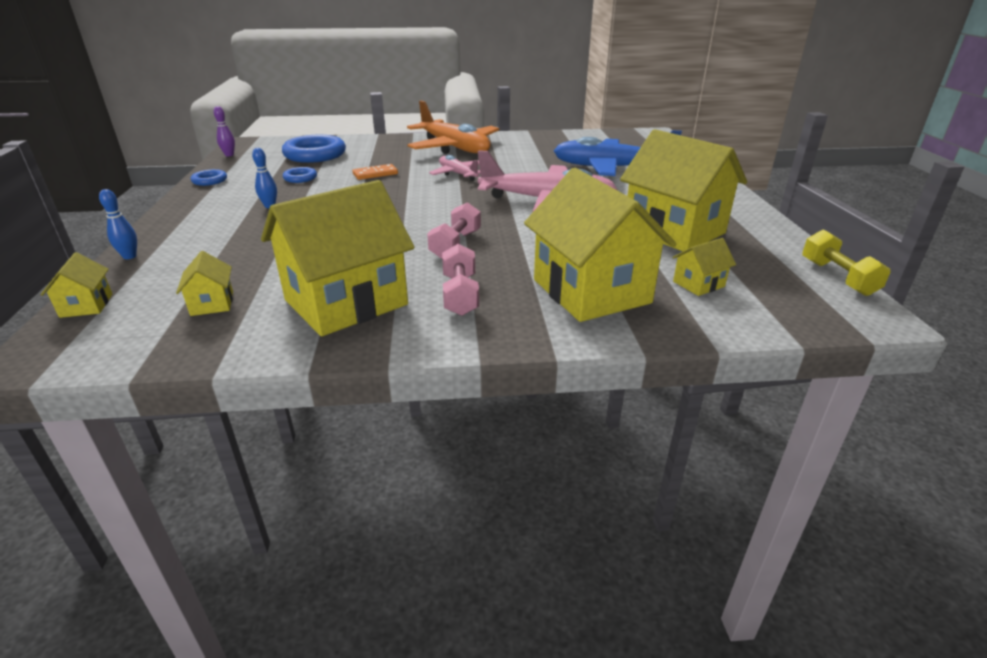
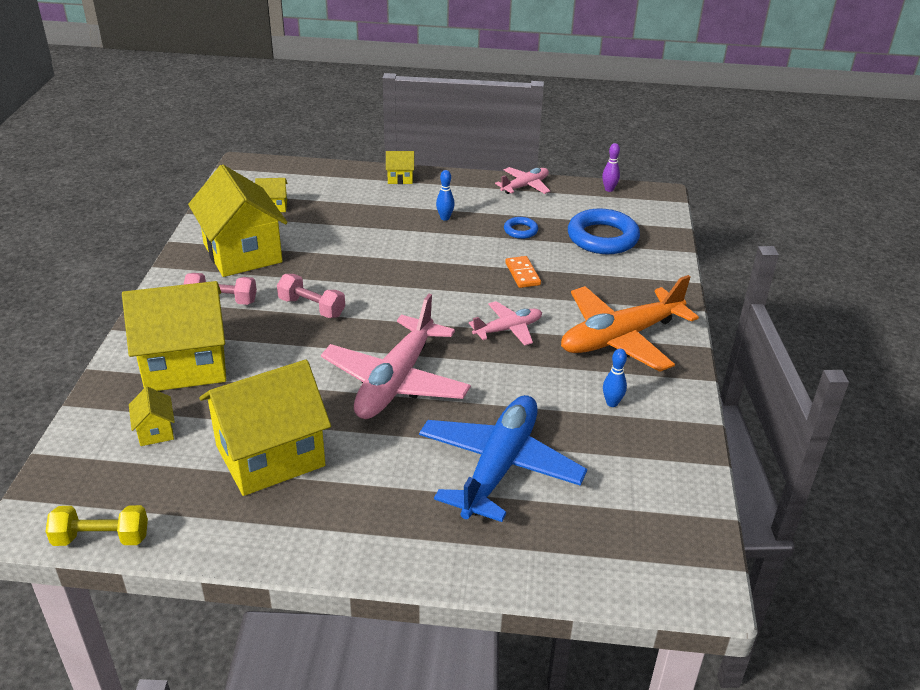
camera: 100 degrees right, 5 degrees up
yellow house [41,252,112,318] -> yellow house moved to [386,151,414,184]
blue bowling pin [99,189,137,259] -> blue bowling pin moved to [603,349,627,407]
blue ring [191,169,227,186] -> pink plane [495,167,550,194]

